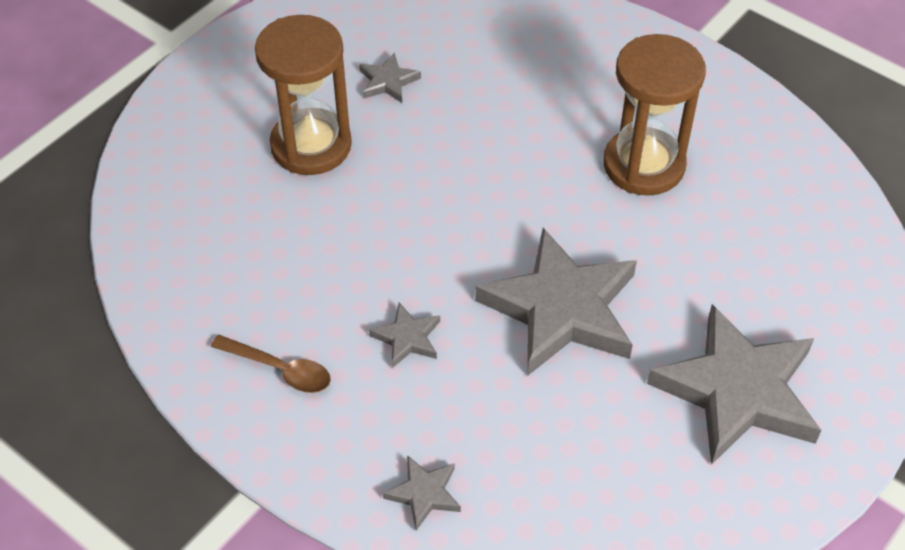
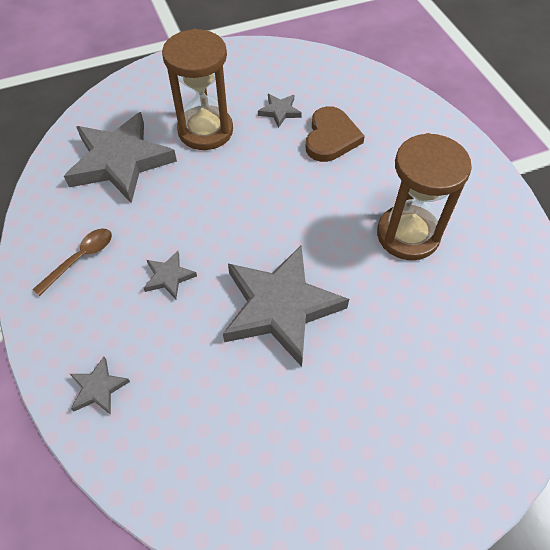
camera: 30 degrees right, 5 degrees up
brown spoon [211,335,331,393] -> brown spoon turned 105 degrees counterclockwise [32,229,112,296]
grey star [647,304,821,465] -> grey star moved to [64,112,177,203]
none -> brown heart [306,106,365,162]

